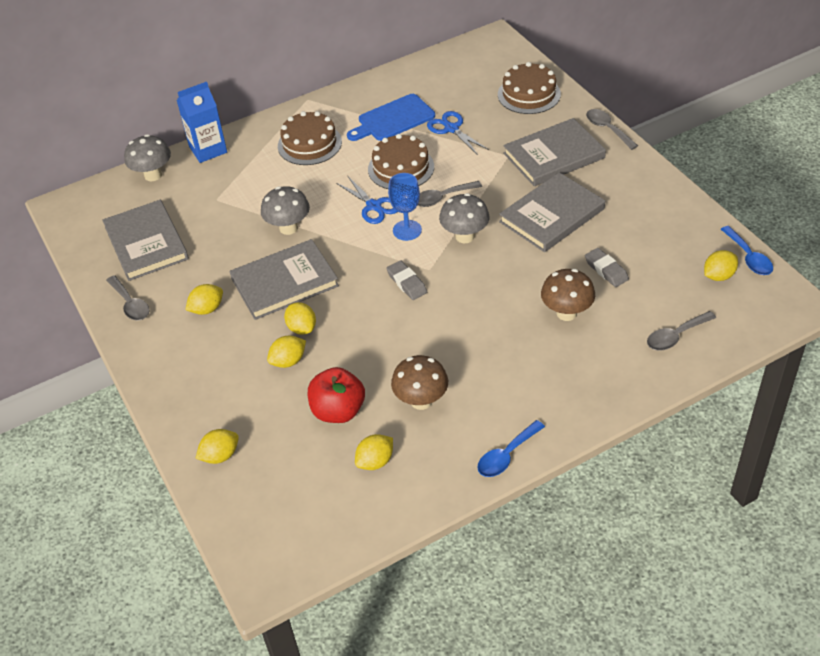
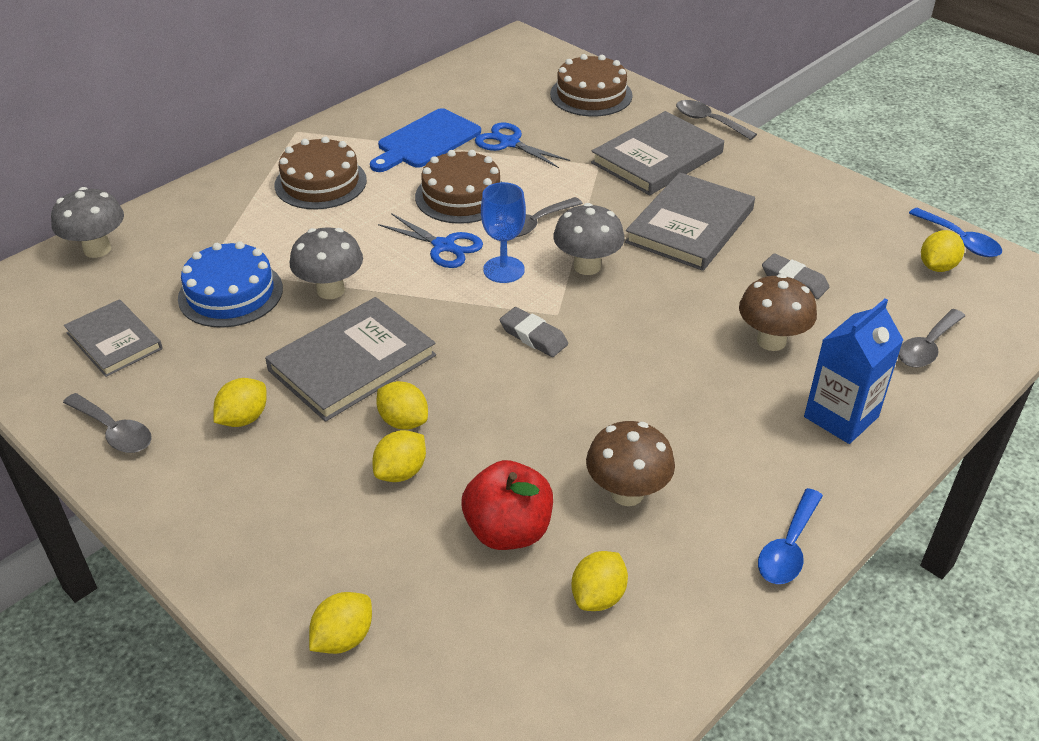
camera: 20 degrees left, 5 degrees down
grey book [102,200,189,281] -> grey book [64,299,163,377], size x0.64
blue carton [177,82,227,163] -> blue carton moved to [804,298,903,444]
none -> blue cake [178,241,283,328]

